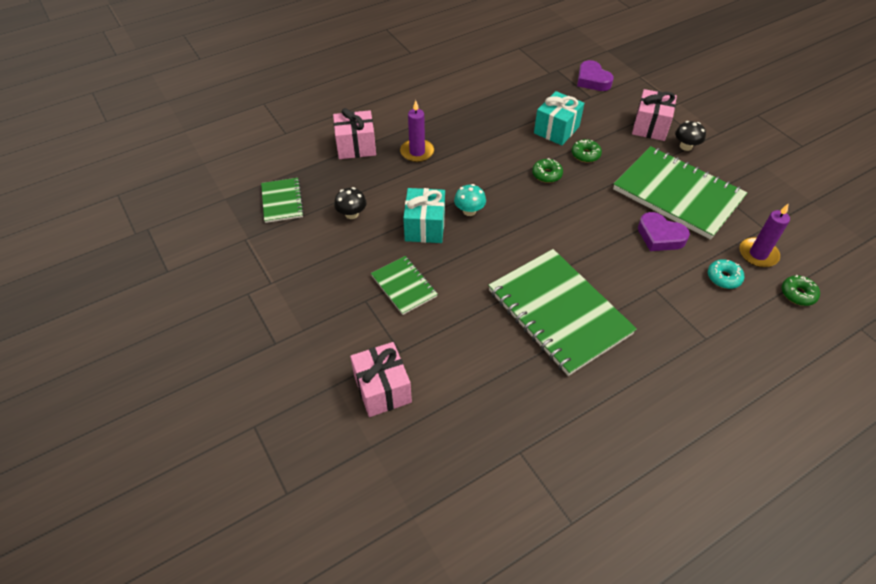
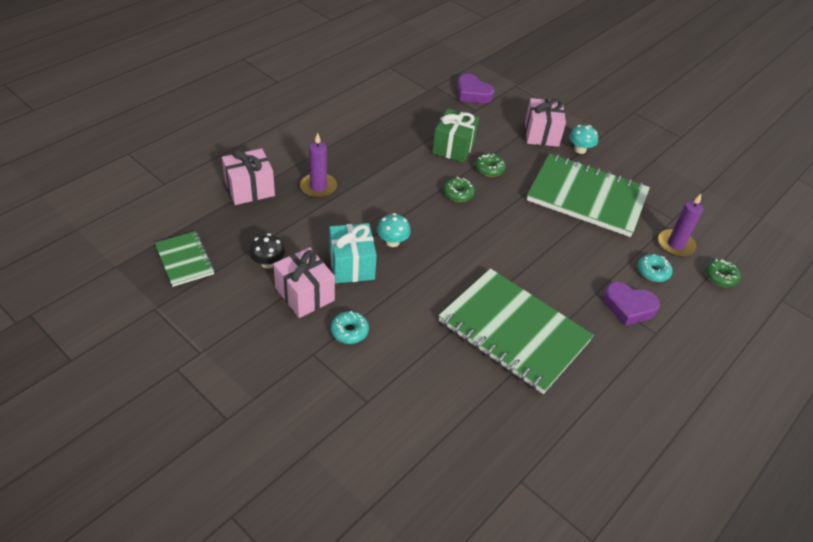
camera: 20 degrees left, 5 degrees down
pink gift [350,342,412,417] -> pink gift moved to [273,247,335,318]
green notebook [371,256,438,315] -> turquoise donut [331,311,369,344]
turquoise gift [534,91,584,145] -> green gift [432,109,479,163]
purple heart [638,212,690,251] -> purple heart moved to [603,282,660,326]
black mushroom [675,121,706,151] -> turquoise mushroom [569,125,598,154]

